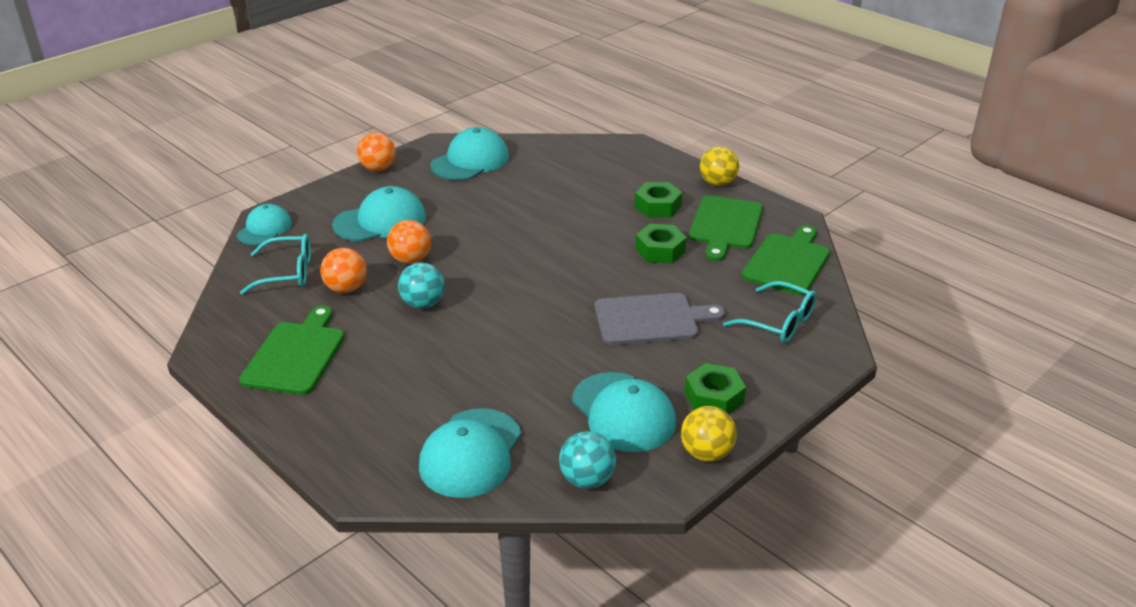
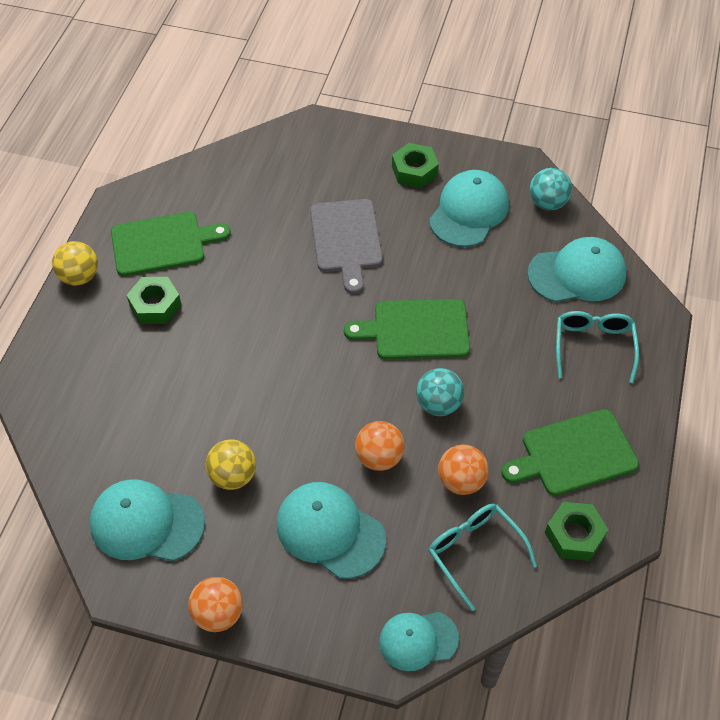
camera: 120 degrees left, 20 degrees up
grey cutting board [595,293,725,345] -> grey cutting board turned 150 degrees counterclockwise [310,199,383,294]
green nut [636,224,687,263] -> green nut moved to [545,502,608,561]
yellow ball [681,406,737,462] -> yellow ball moved to [206,439,256,490]
turquoise glasses [723,281,817,343] -> turquoise glasses moved to [556,311,639,383]
green cutting board [742,225,830,295] -> green cutting board moved to [344,299,470,359]

